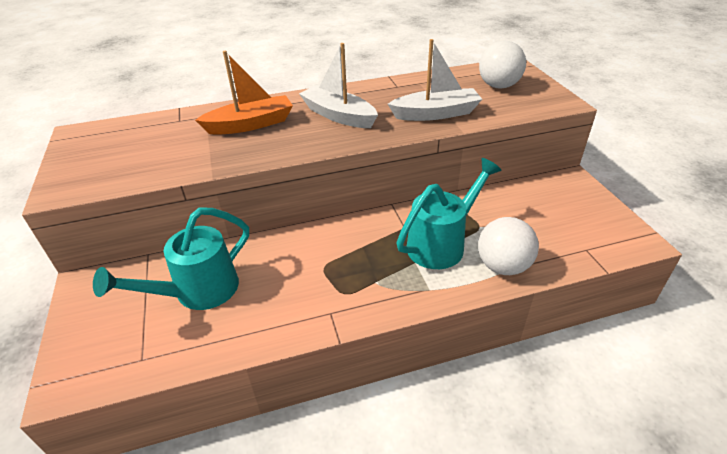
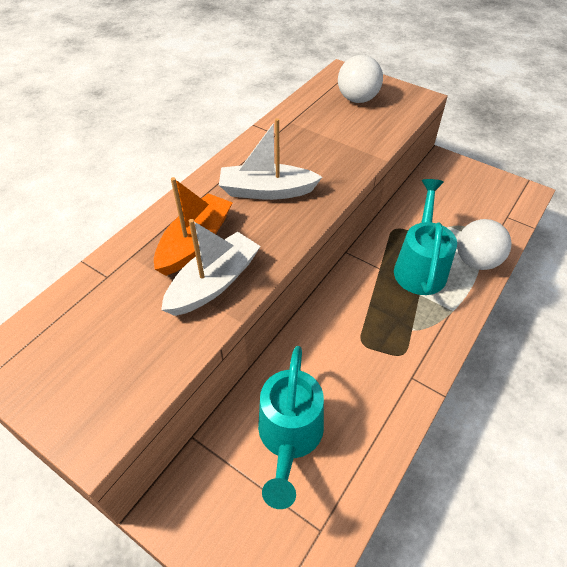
camera: 40 degrees left, 10 degrees up
white boat [388,39,482,121] -> white boat moved to [161,219,261,316]

